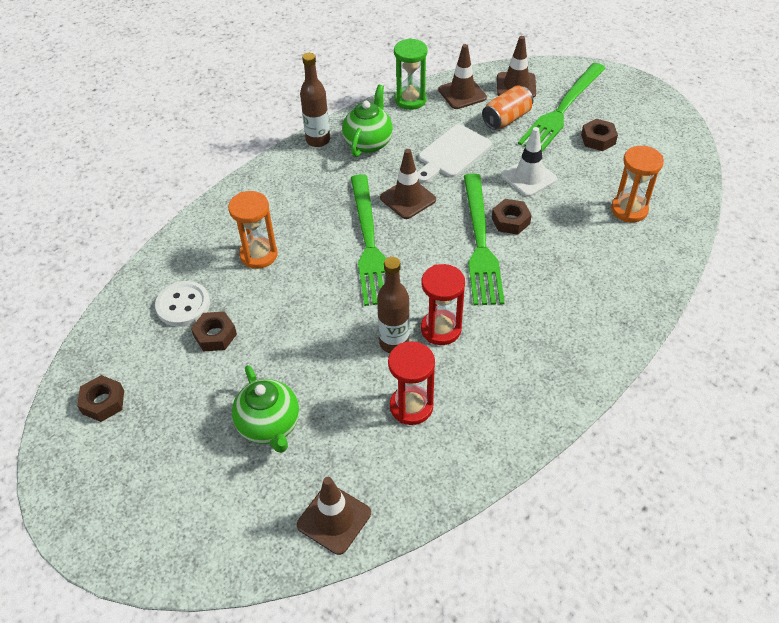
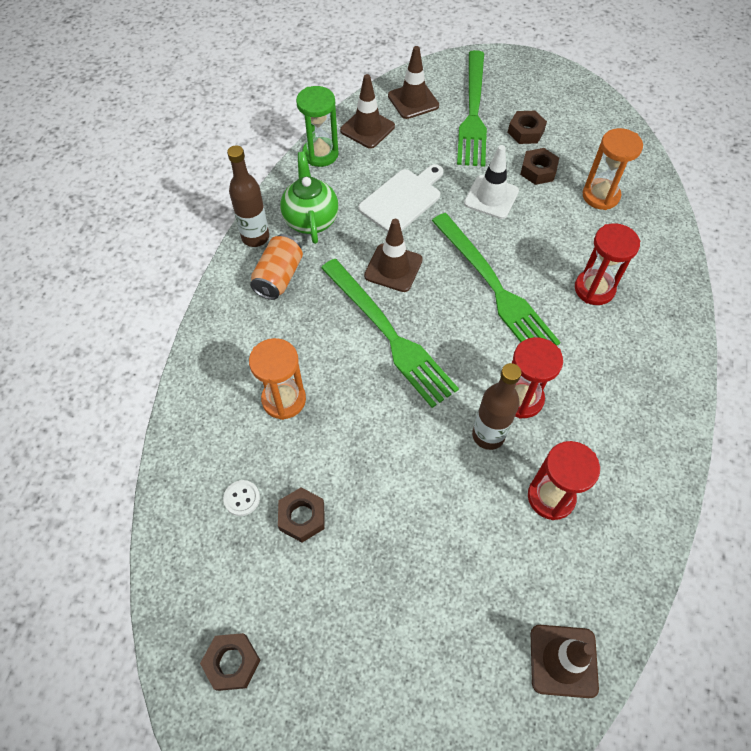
camera: 30 degrees left, 10 degrees up
white button [155,281,210,327] -> white button [223,480,260,516], size x0.56
green teapot [232,365,299,453] -> none
white cutting board [417,124,492,183] -> white cutting board turned 150 degrees counterclockwise [358,164,443,232]
orange can [482,85,533,130] -> orange can moved to [250,234,303,300]
brown nut [492,199,532,235] -> brown nut moved to [520,148,559,185]
none -> red hourglass [575,223,640,305]

